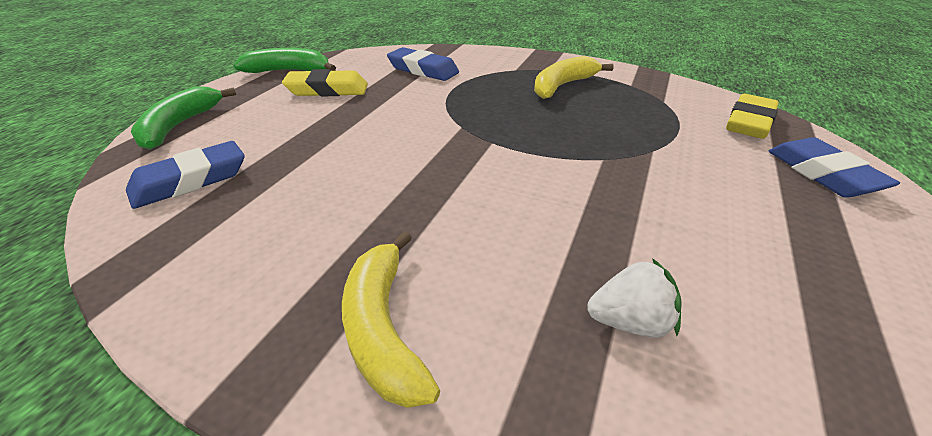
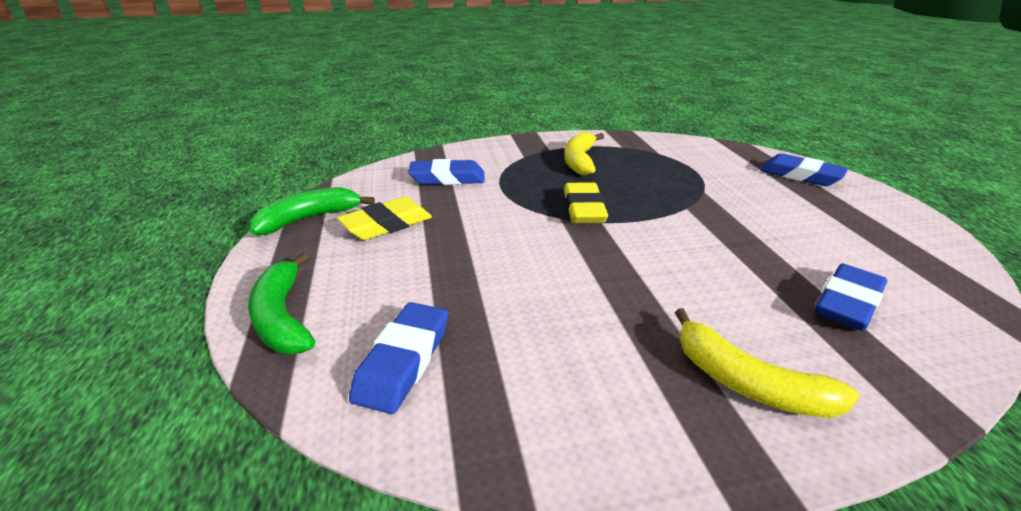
camera: 35 degrees left, 5 degrees down
white strawberry [587,258,681,338] -> blue eraser [815,264,887,331]
yellow eraser [726,94,779,139] -> yellow eraser moved to [564,182,608,223]

